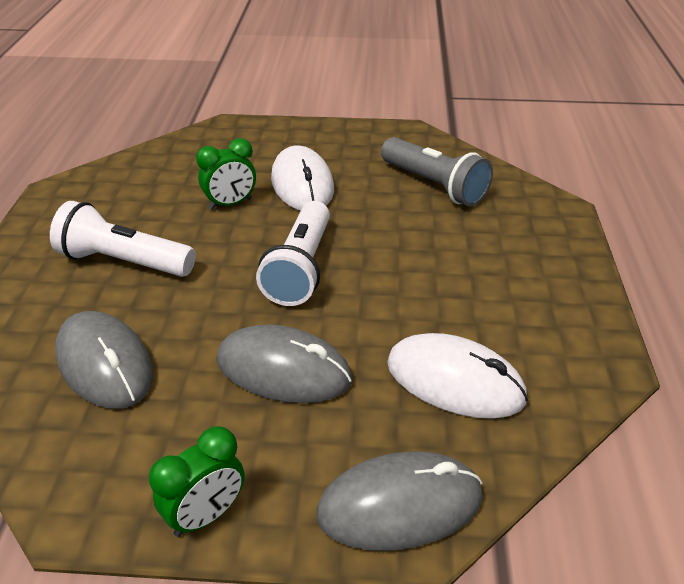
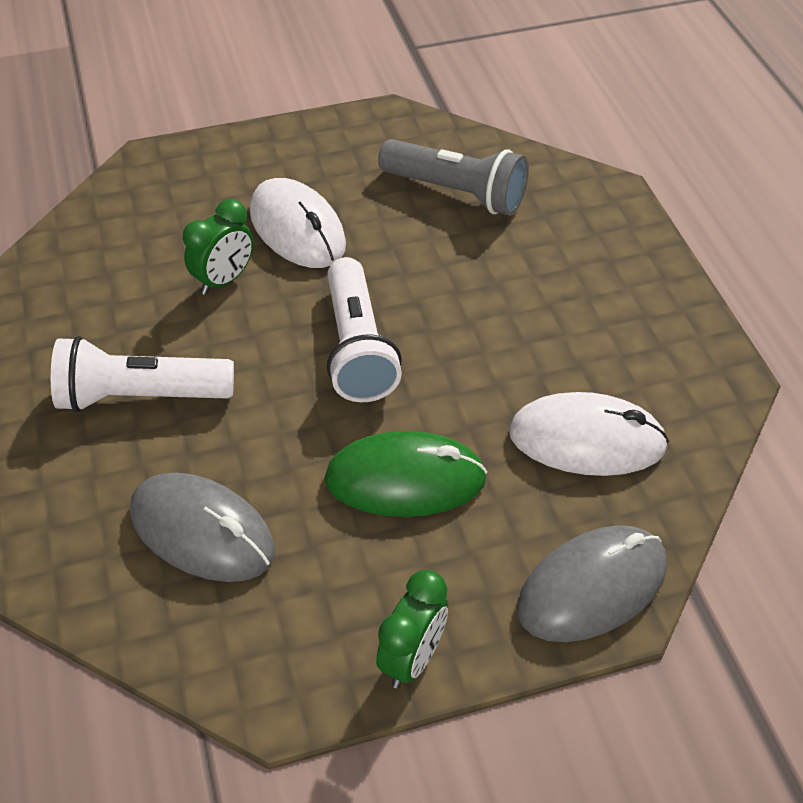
camera: 20 degrees left, 10 degrees up
grey mouse [217,324,352,403] -> green mouse [324,431,487,517]

